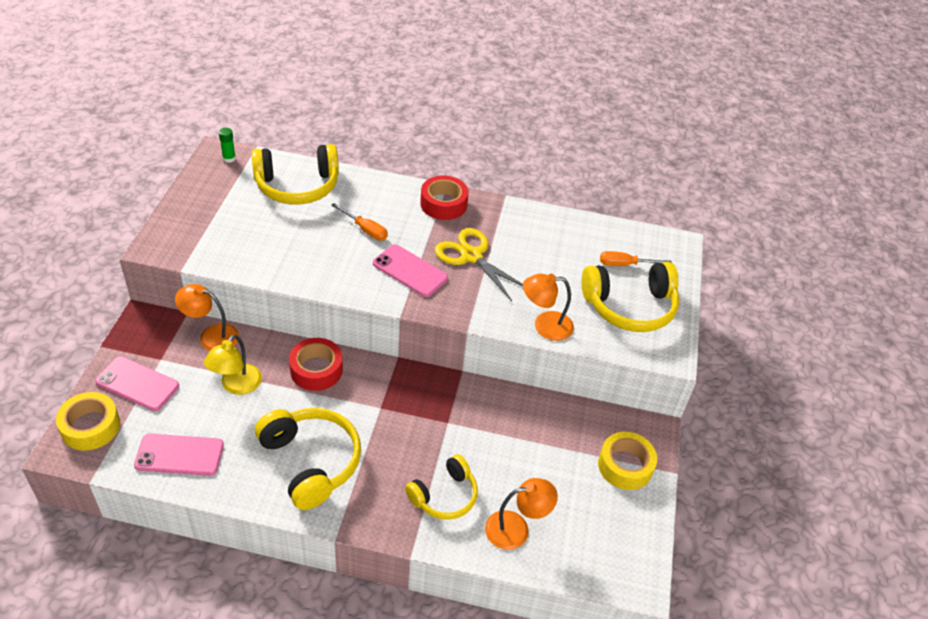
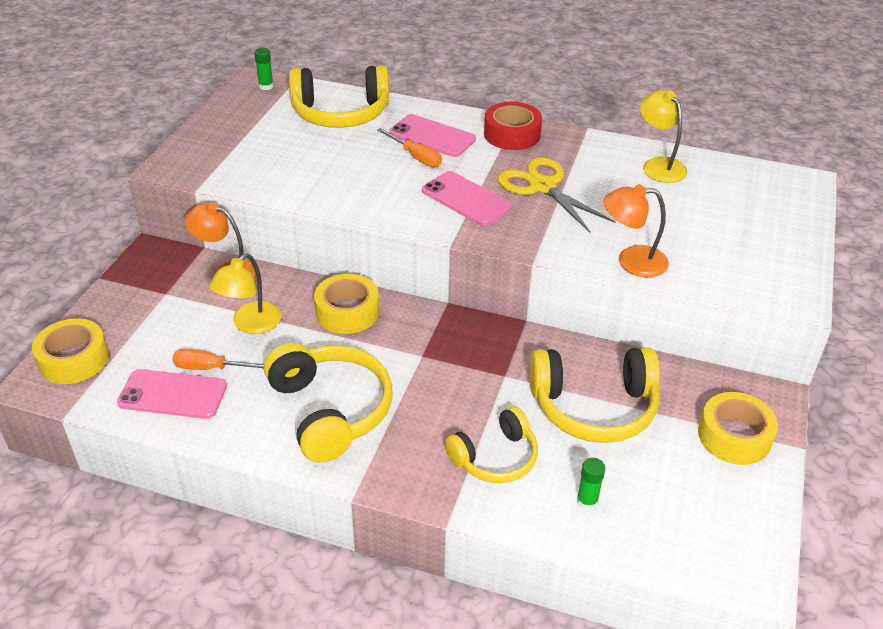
camera: 10 degrees right, 5 degrees down
pink phone [95,356,179,411] -> pink phone moved to [390,114,476,157]
red tape [289,338,343,391] -> yellow tape [314,274,379,334]
orange lamp [485,478,558,550] -> green glue stick [577,458,605,510]
yellow headphones [581,262,680,332] -> yellow headphones moved to [529,347,660,443]
orange screwdriver [600,251,672,266] -> orange screwdriver moved to [172,349,264,370]
none -> yellow lamp [640,90,688,183]

